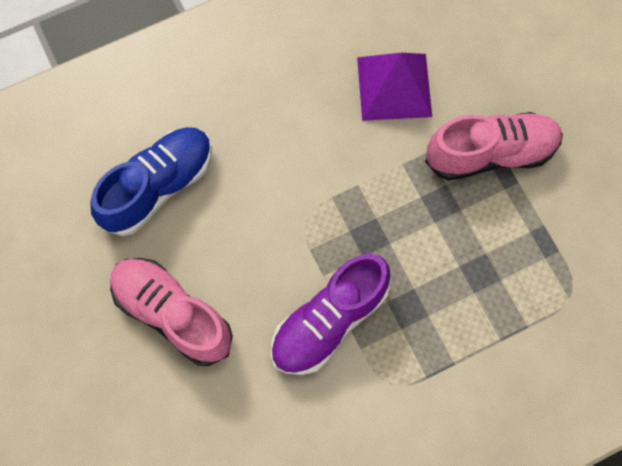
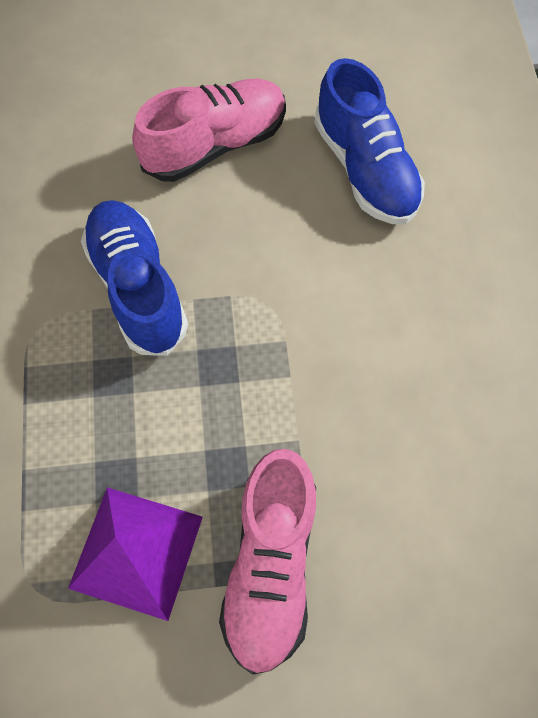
camera: 110 degrees right, 5 degrees down
purple shoe [271,254,390,375] -> blue shoe [81,200,188,356]
purple pyramid [357,53,432,121] -> purple pyramid moved to [68,487,203,621]

